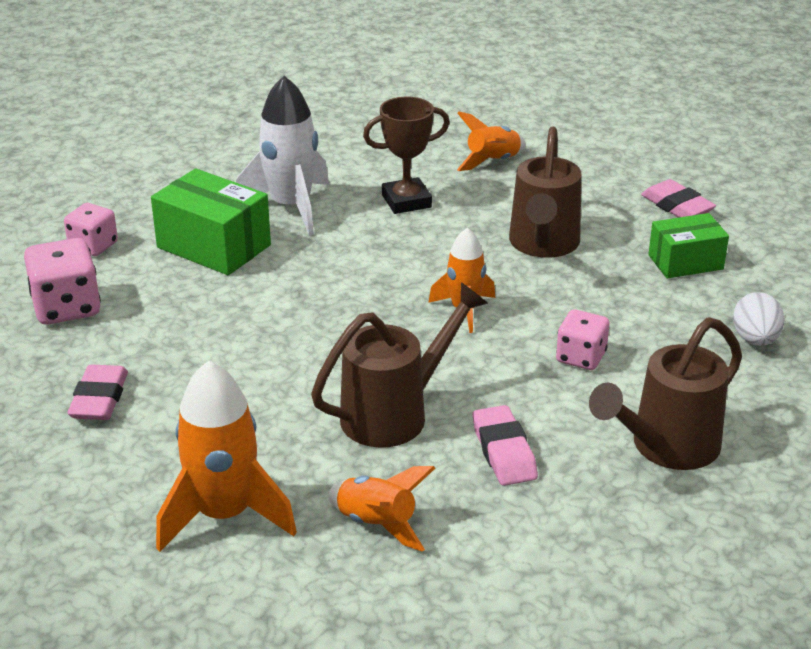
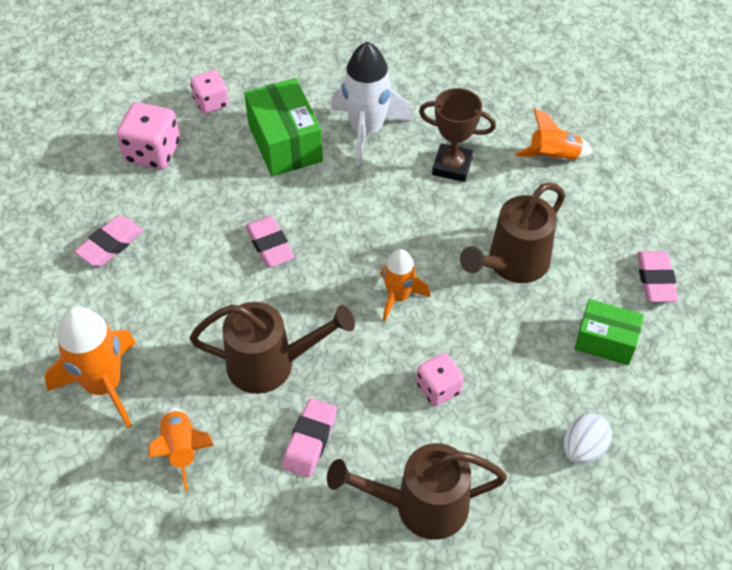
camera: 35 degrees right, 20 degrees up
none -> pink eraser [245,216,295,267]

